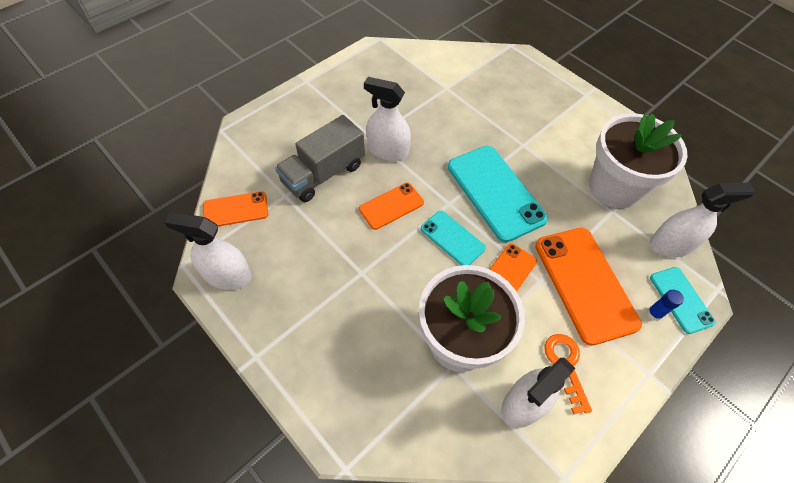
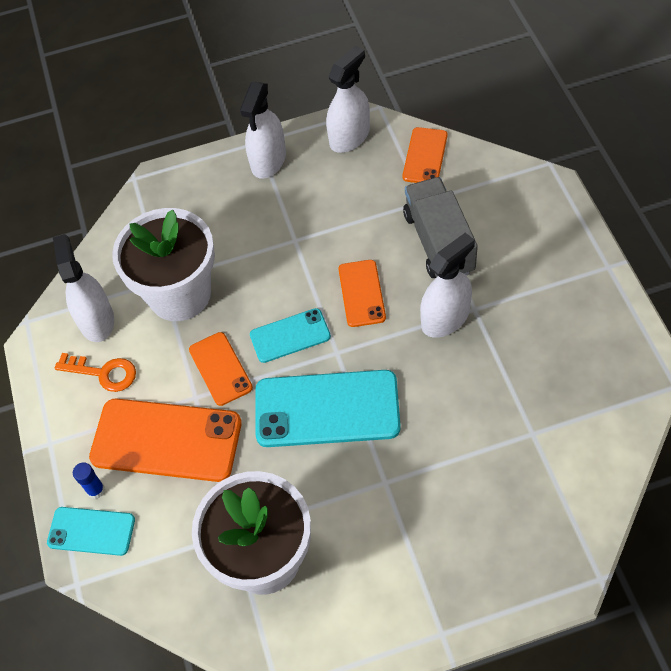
camera: 125 degrees right, 0 degrees up
white spray bottle [650,183,755,257] -> white spray bottle moved to [240,82,286,179]

